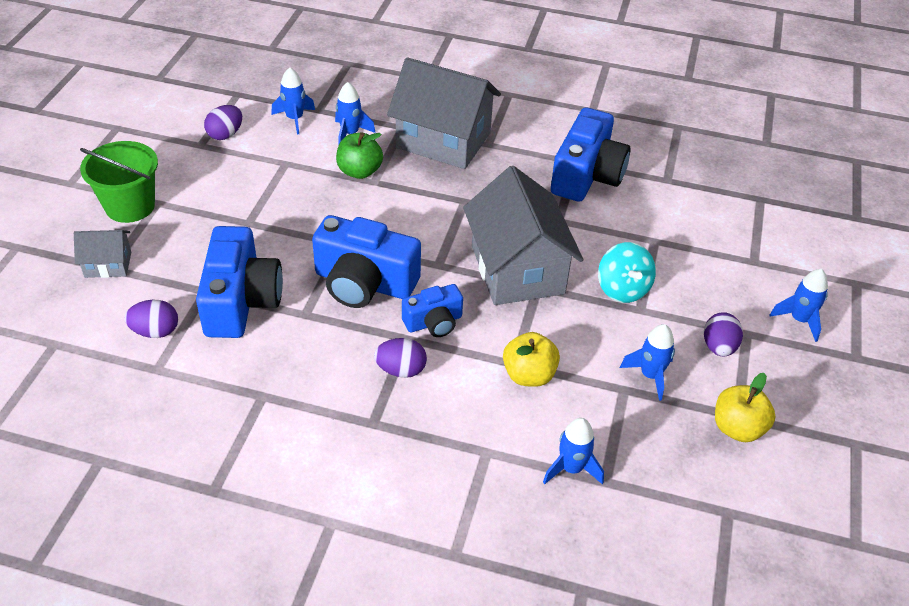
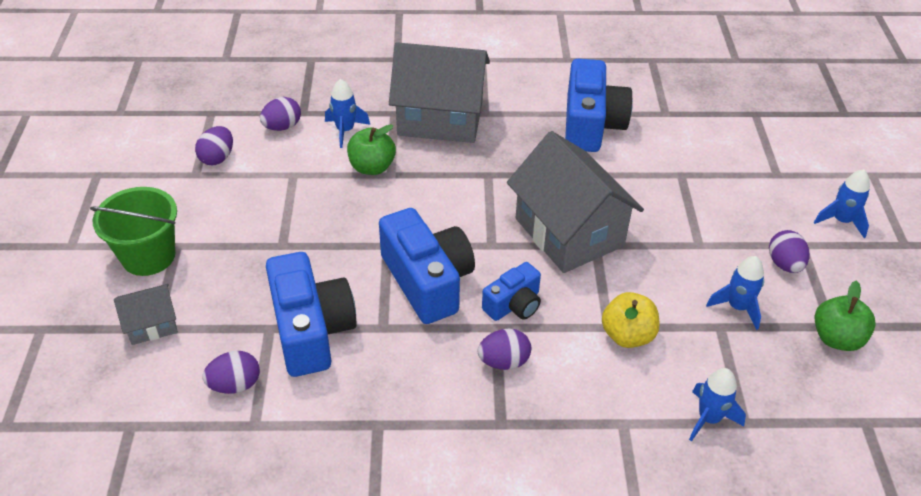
camera: 15 degrees left, 0 degrees up
blue rocket [271,67,315,134] -> purple egg [260,97,301,131]
blue camera [312,215,421,308] -> blue camera turned 120 degrees counterclockwise [379,208,475,324]
turquoise spinning top [598,242,656,303] -> none
yellow apple [715,373,775,442] -> green apple [814,280,876,351]

